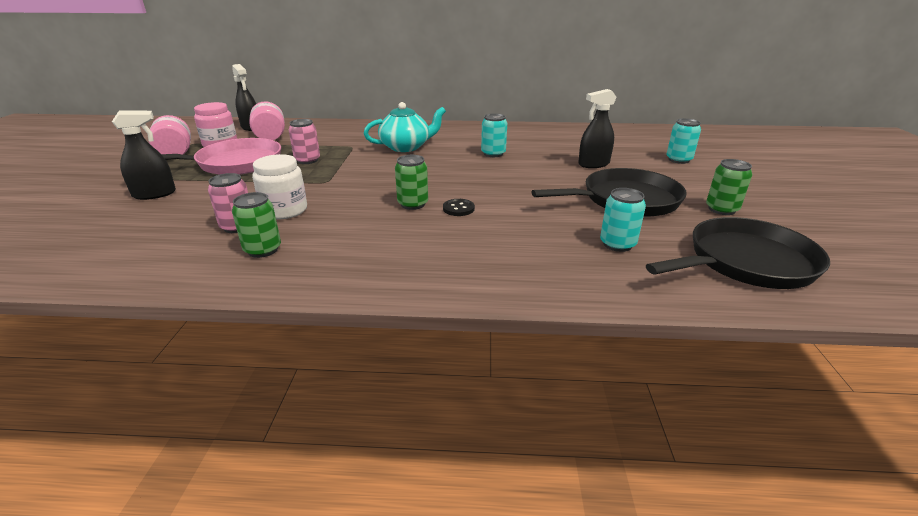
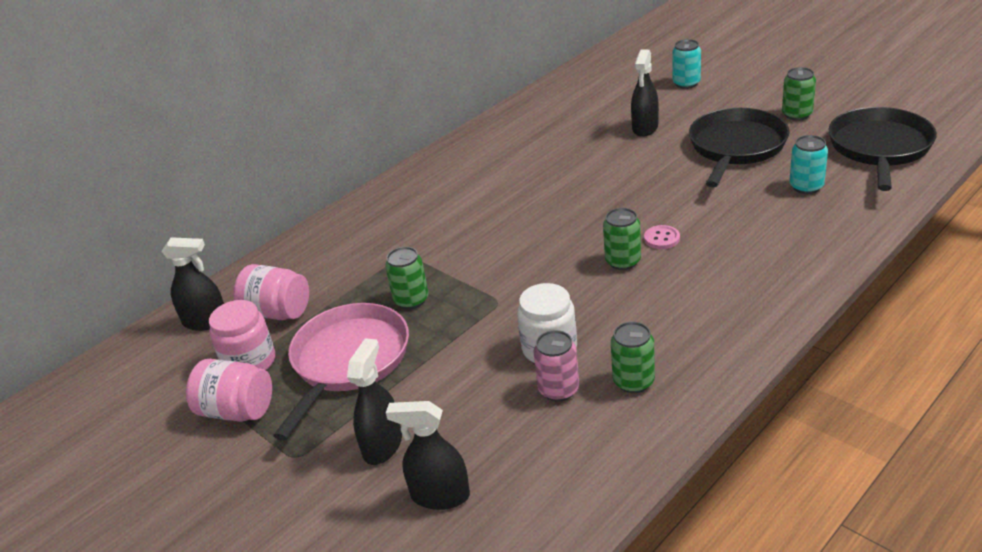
camera: 45 degrees left, 5 degrees up
pink can [289,119,320,164] -> green can [385,247,428,309]
turquoise teapot [363,102,446,152] -> none
black button [443,199,475,216] -> pink button [644,225,680,249]
turquoise can [481,113,507,157] -> none
none -> black spray bottle [386,401,470,510]

